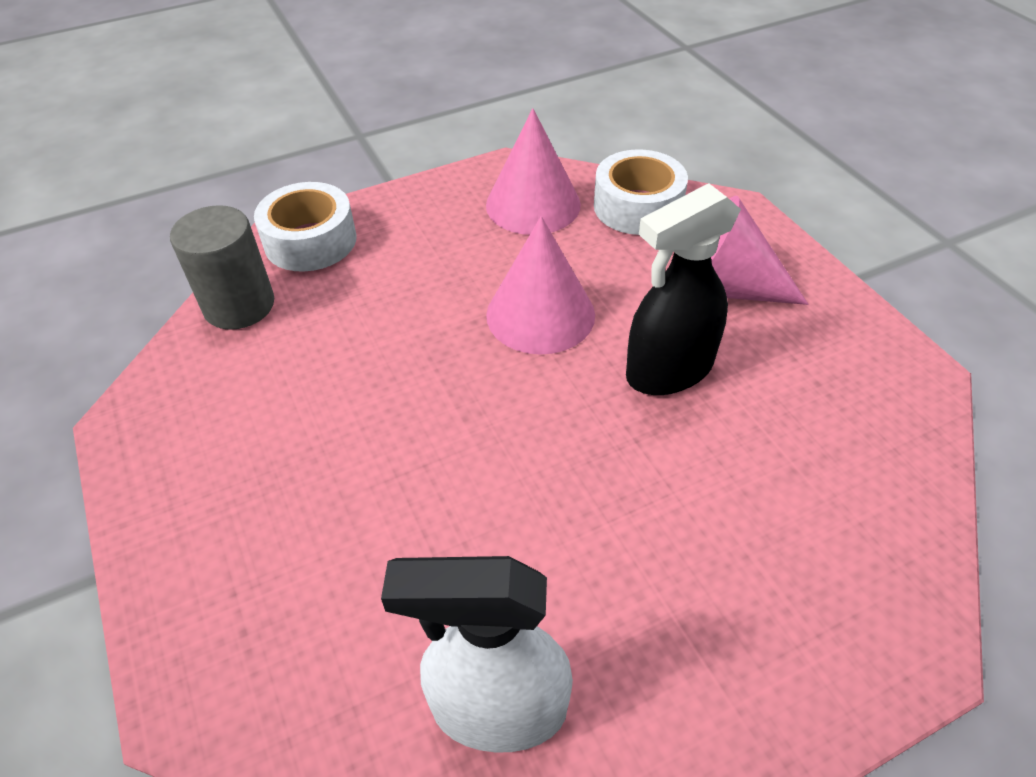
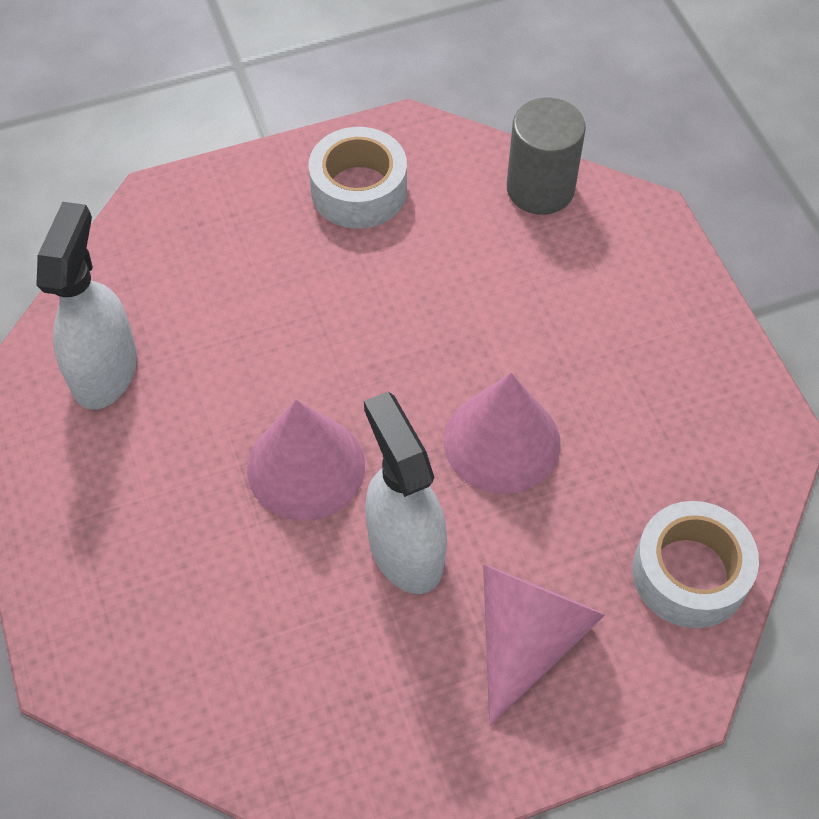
camera: 95 degrees right, 10 degrees up
white tape [254,182,356,272] -> white tape moved to [309,127,407,228]
pink cone [486,108,581,235] -> pink cone moved to [247,399,365,521]
black spray bottle [626,183,741,395] -> white spray bottle [364,392,447,594]

